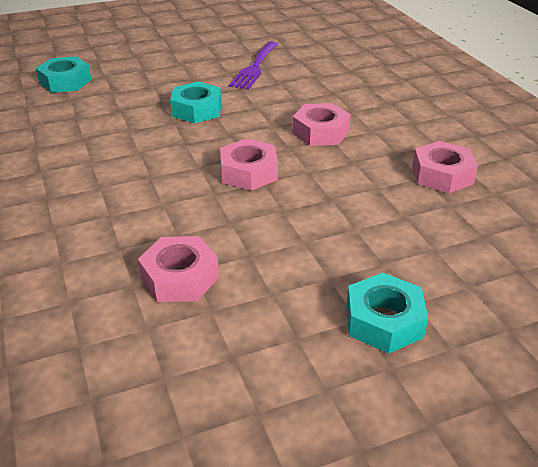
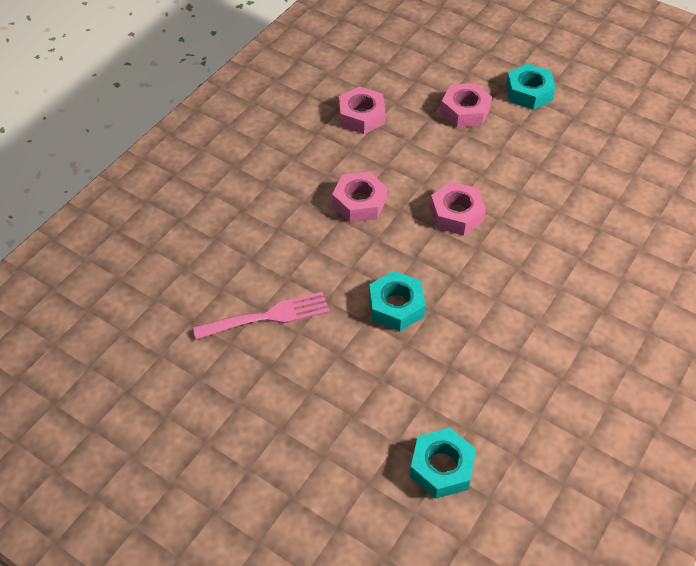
camera: 125 degrees left, 15 degrees up
pink nut [138,236,219,302] -> pink nut moved to [440,83,492,128]
purple fork [229,41,278,90] -> pink fork [193,292,330,340]

